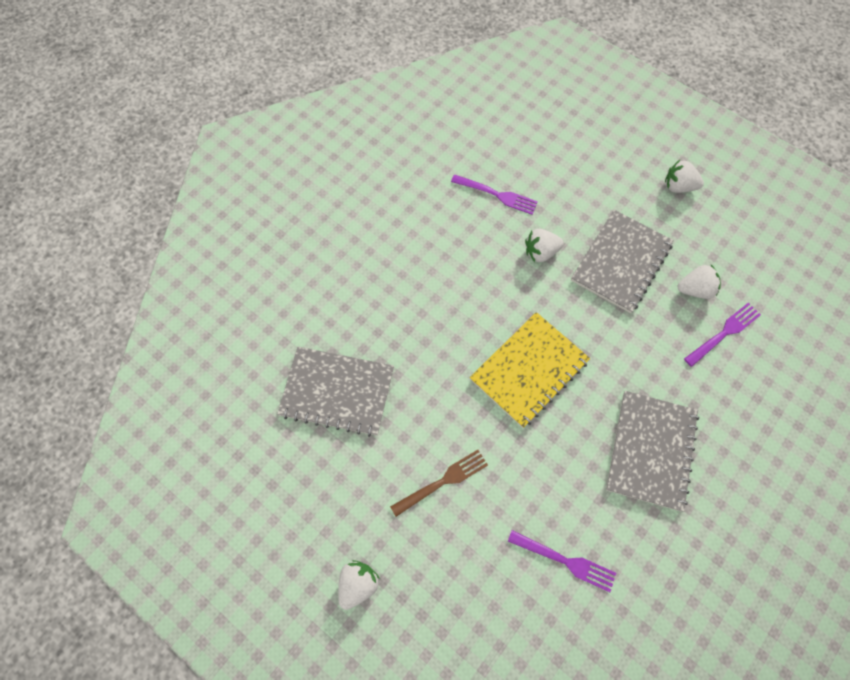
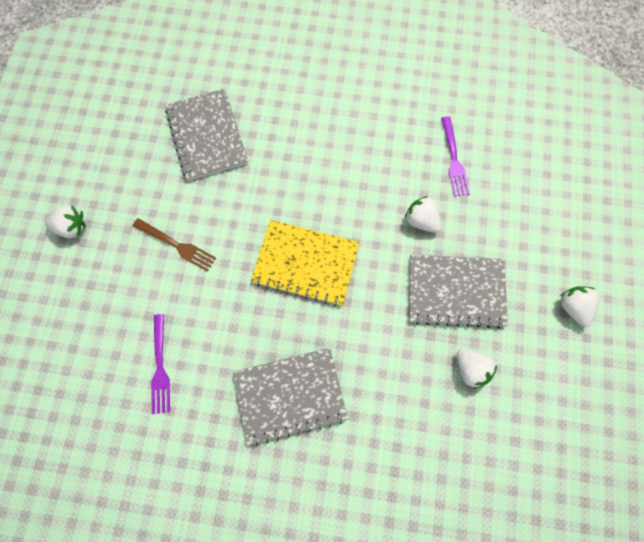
camera: 60 degrees right, 5 degrees up
purple fork [684,303,761,367] -> none

